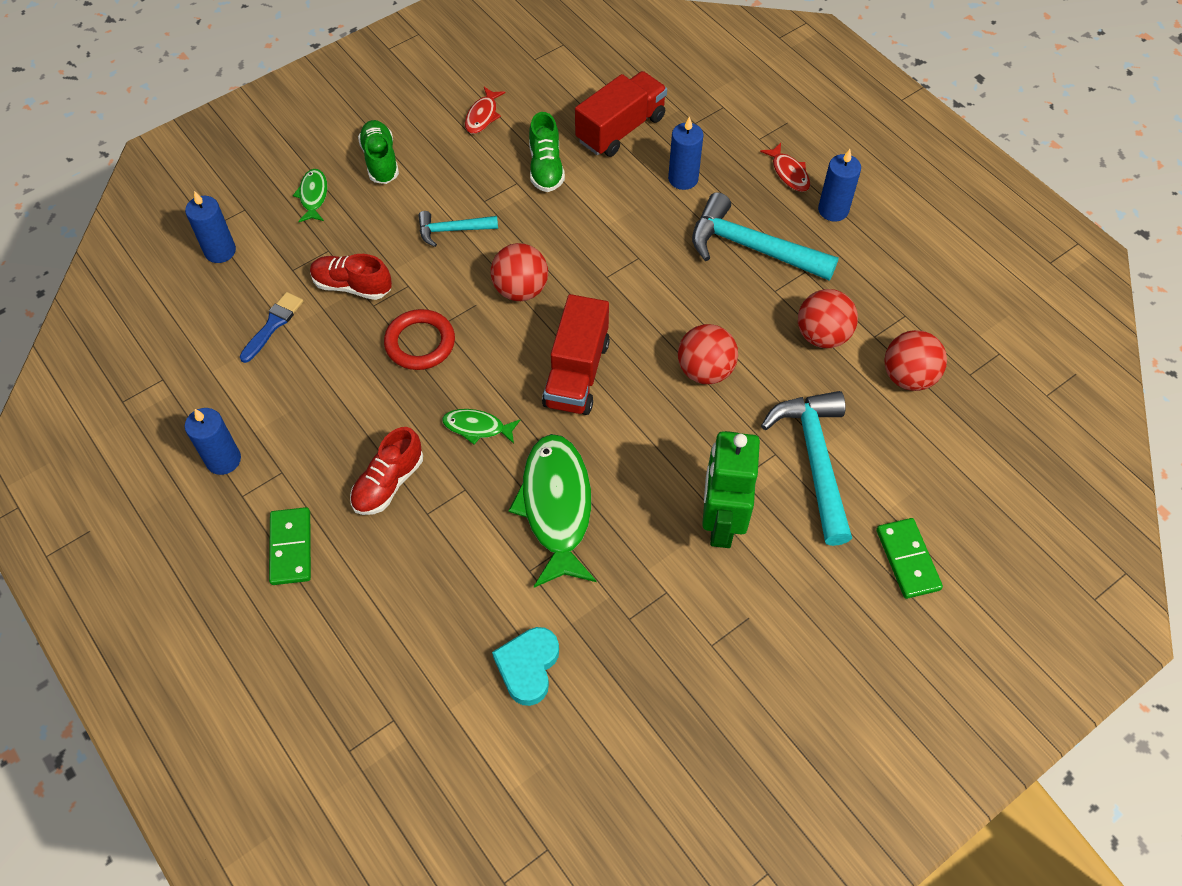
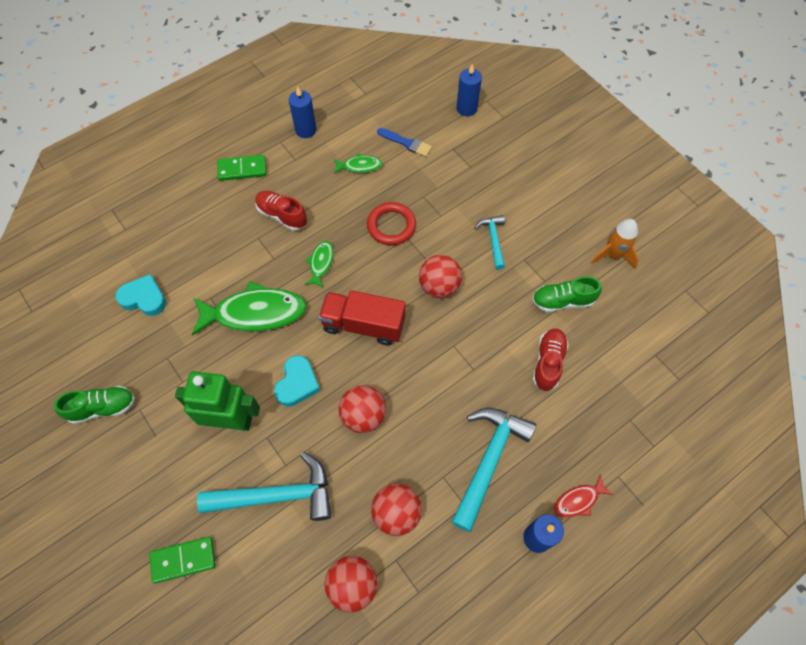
camera: 90 degrees right, 5 degrees up
green fish [293,169,327,222] -> green fish moved to [334,153,383,174]
red shoe [310,254,392,300] -> red shoe moved to [532,329,569,391]
green shoe [358,120,399,184] -> green shoe moved to [54,386,135,424]
red fish [465,87,505,134] -> orange rocket [591,219,639,269]
red truck [575,71,667,157] -> none
blue candle [668,116,704,190] -> none
none -> turquoise heart [274,356,320,407]

